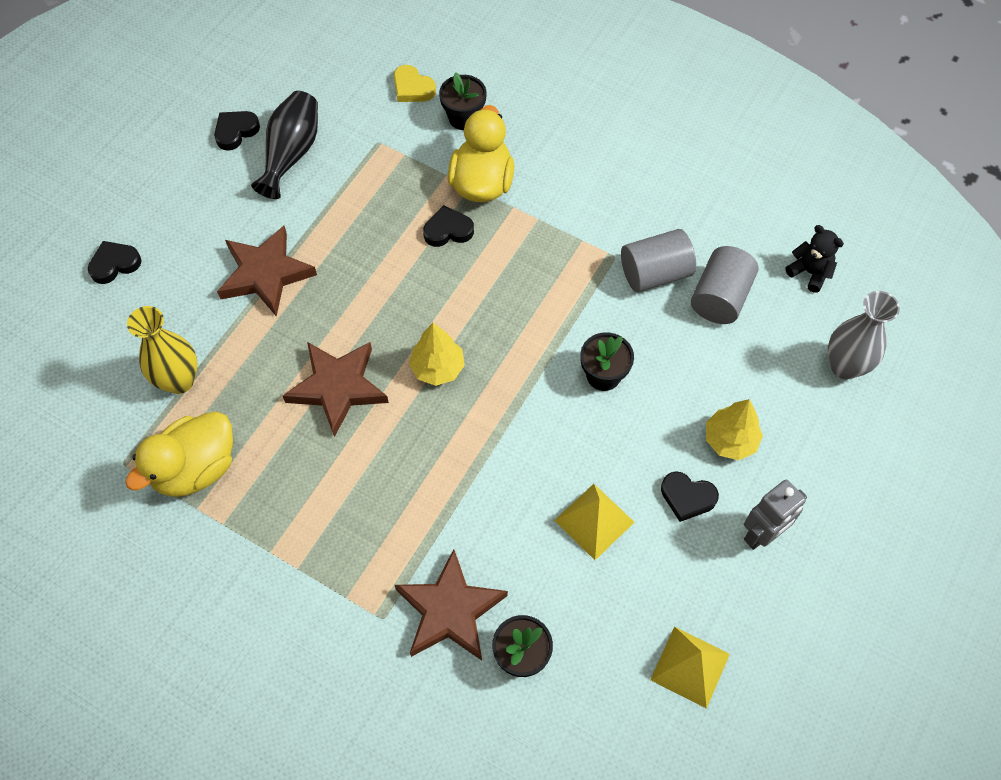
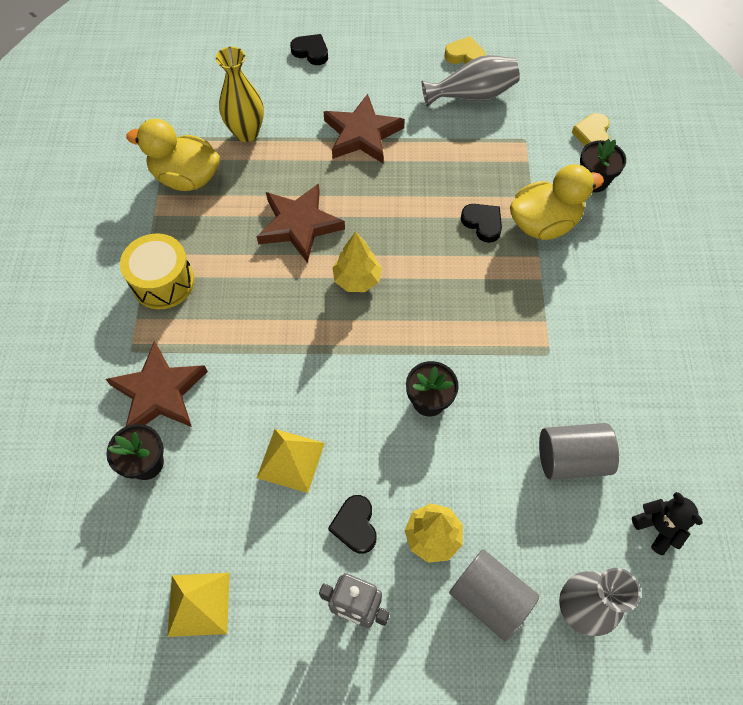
camera: 60 degrees right, 0 degrees up
black heart [214,111,260,151] -> yellow heart [445,36,485,64]
black vase [251,91,318,199] -> grey vase [422,55,520,107]
grey cylinder [621,229,696,292] -> grey cylinder moved to [449,549,539,641]
black teddy bear [785,225,844,293] -> black teddy bear turned 45 degrees counterclockwise [632,492,703,555]
none -> yellow drum [120,234,195,309]

